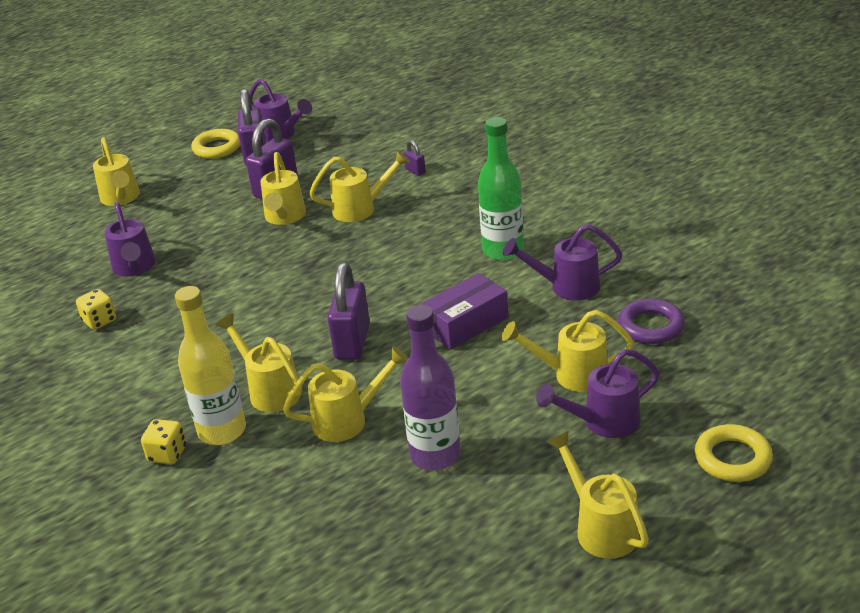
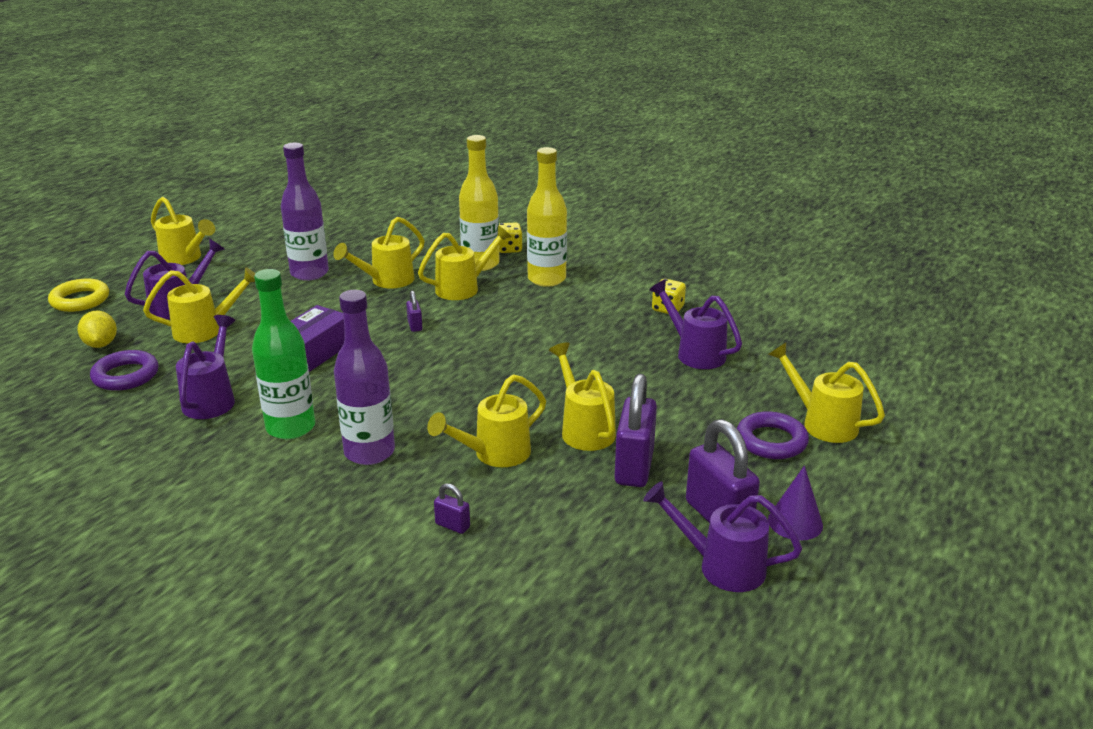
camera: 155 degrees right, 5 degrees down
yellow ring [191,129,240,159] -> purple cone [768,466,823,540]
yellow watering can [216,313,302,412] -> yellow watering can turned 60 degrees counterclockwise [418,226,512,300]
purple padlock [327,262,370,360] -> purple padlock [406,290,423,332], size x0.45
purple watering can [503,224,622,301] -> purple watering can turned 60 degrees counterclockwise [176,315,235,419]
none -> yellow lemon [77,311,117,348]
none -> purple bottle [334,290,395,465]
none -> yellow bottle [527,147,567,287]
none -> purple ring [737,411,809,459]

